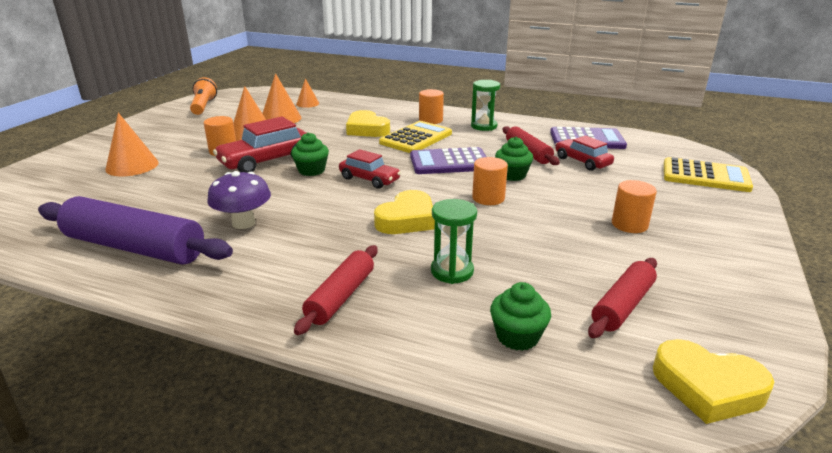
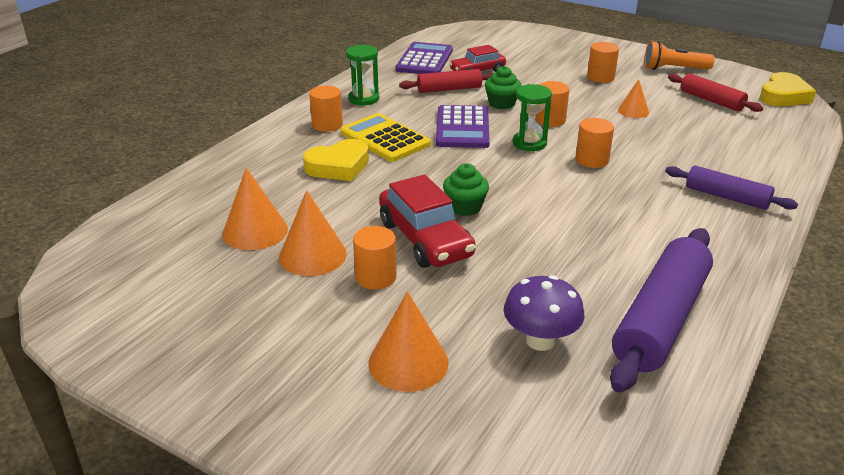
camera: 80 degrees left, 5 degrees up
orange flashlight [190,77,217,115] -> orange flashlight moved to [644,41,715,70]
purple mushroom [207,171,271,229] -> purple mushroom moved to [504,275,585,351]
red rolling pin [294,245,378,335] -> purple rolling pin [665,166,798,210]
orange cone [296,78,319,108] -> orange cone moved to [618,79,649,118]
red car [339,149,401,189] -> none
yellow heart [374,190,435,234] -> orange cylinder [575,118,614,168]
green hourglass [431,199,477,284] -> green hourglass moved to [513,84,552,151]
green cupcake [490,282,551,351] -> none
yellow calculator [664,157,753,192] -> none

